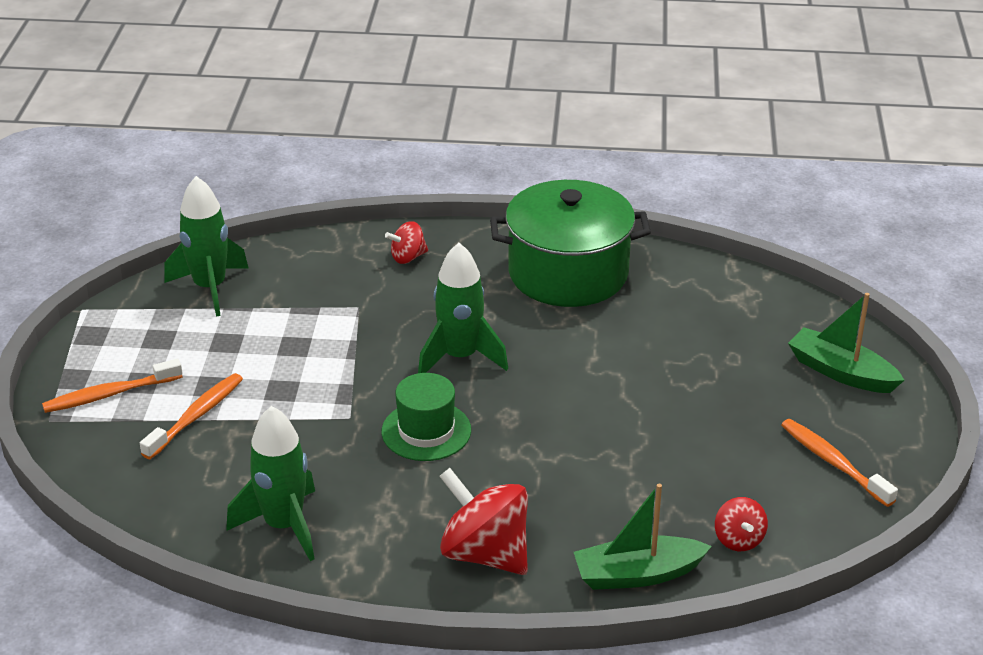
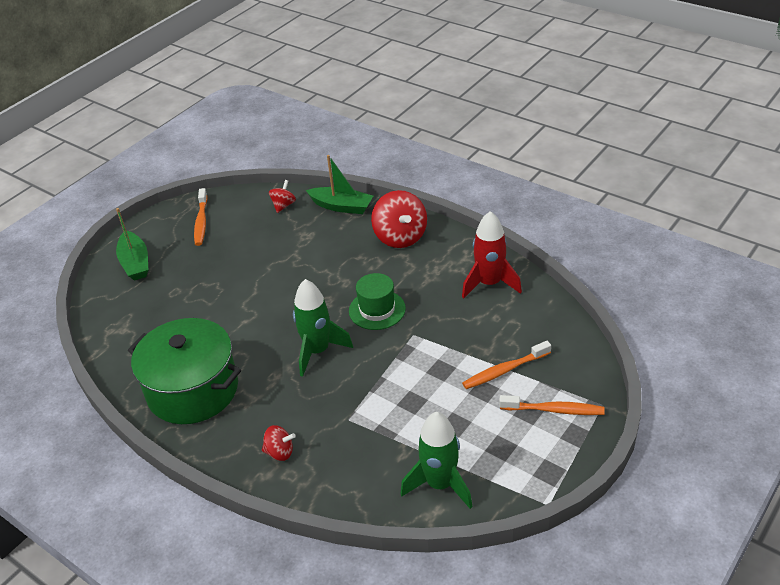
camera: 145 degrees left, 5 degrees up
green rocket [226,406,315,561] -> red rocket [462,211,522,299]

